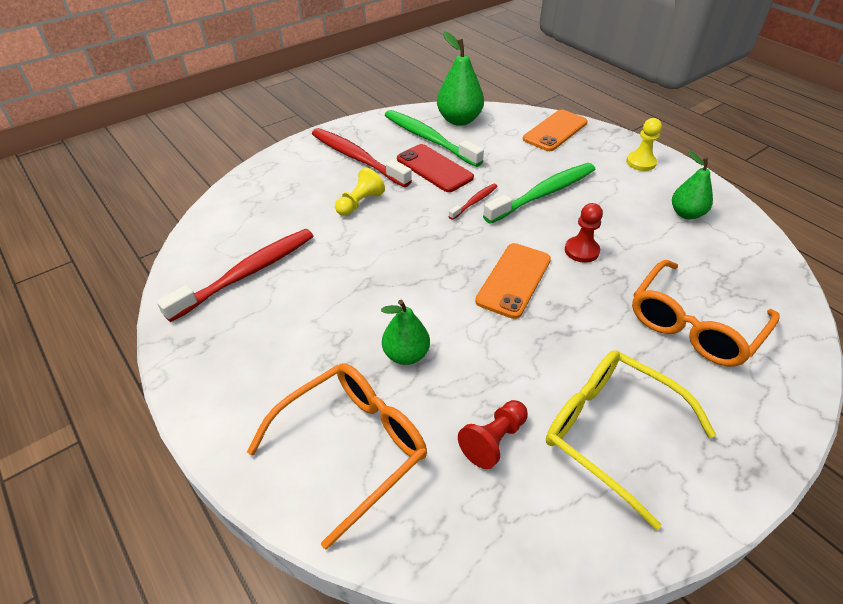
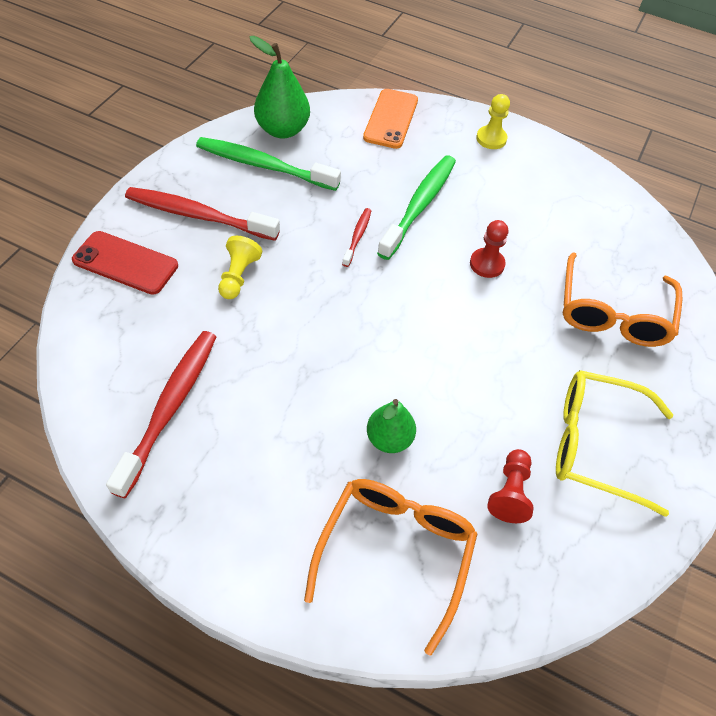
camera: 30 degrees left, 10 degrees up
red phone [397,144,474,192] -> red phone moved to [72,231,178,295]
orange phone [475,243,551,319] -> none
green pear [672,151,713,219] -> none

